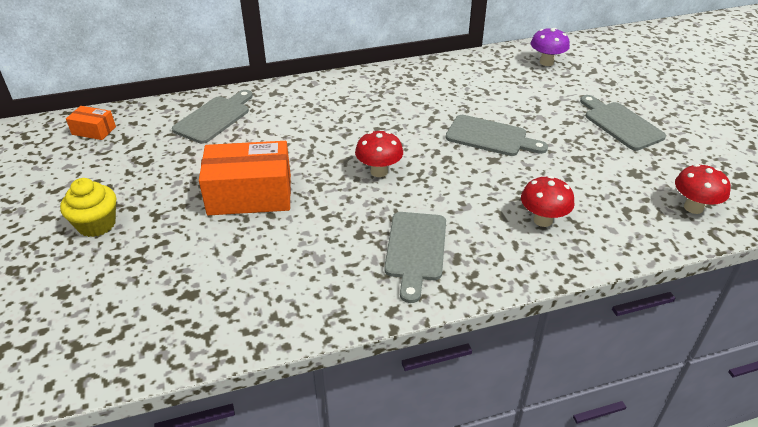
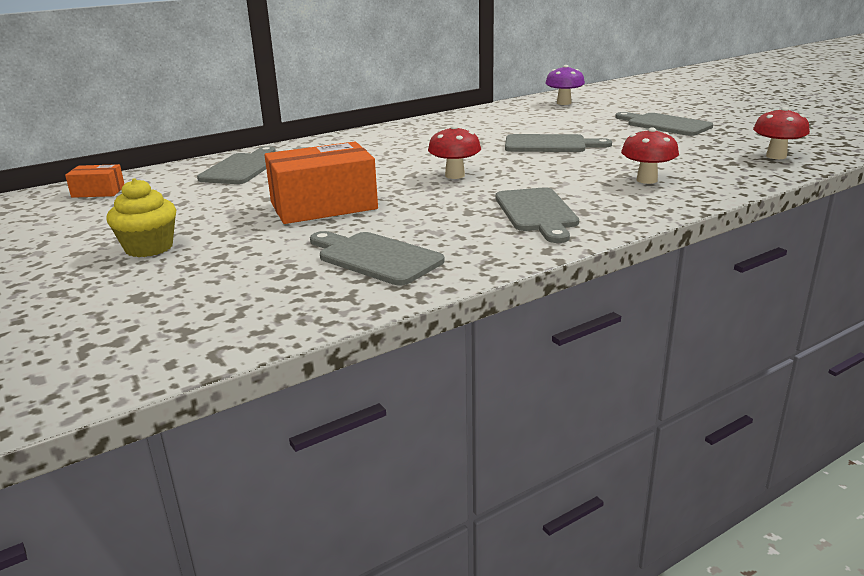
camera: 15 degrees left, 15 degrees down
none -> grey cutting board [310,231,444,285]

